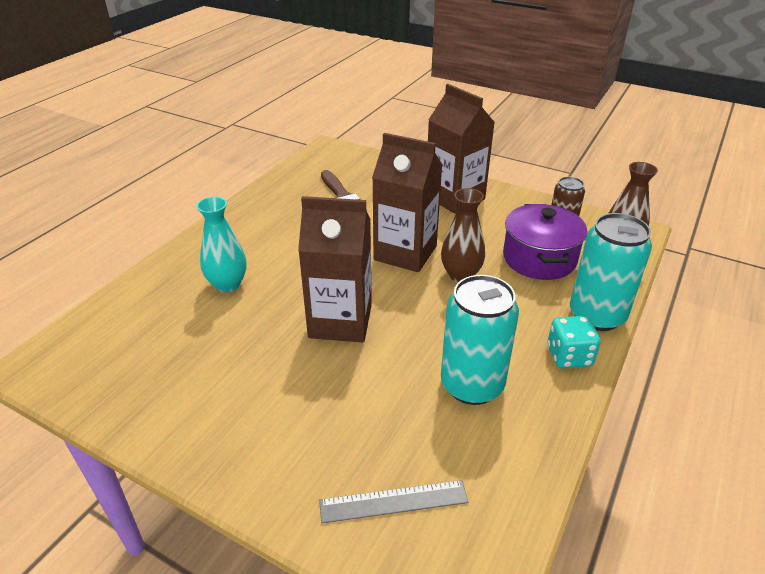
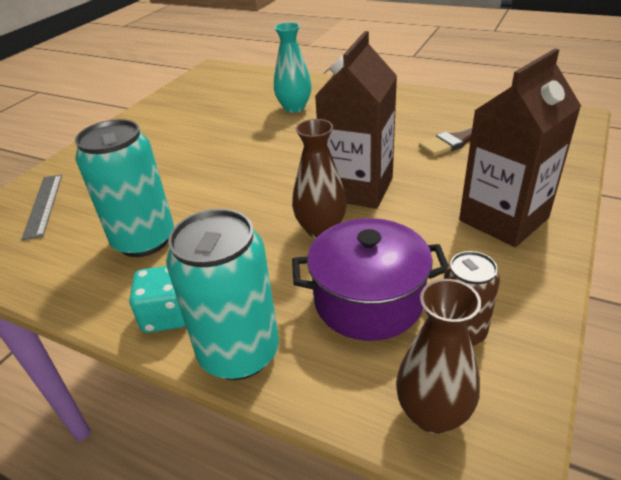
camera: 90 degrees right, 0 degrees up
brown carton [298,196,372,343] -> none

